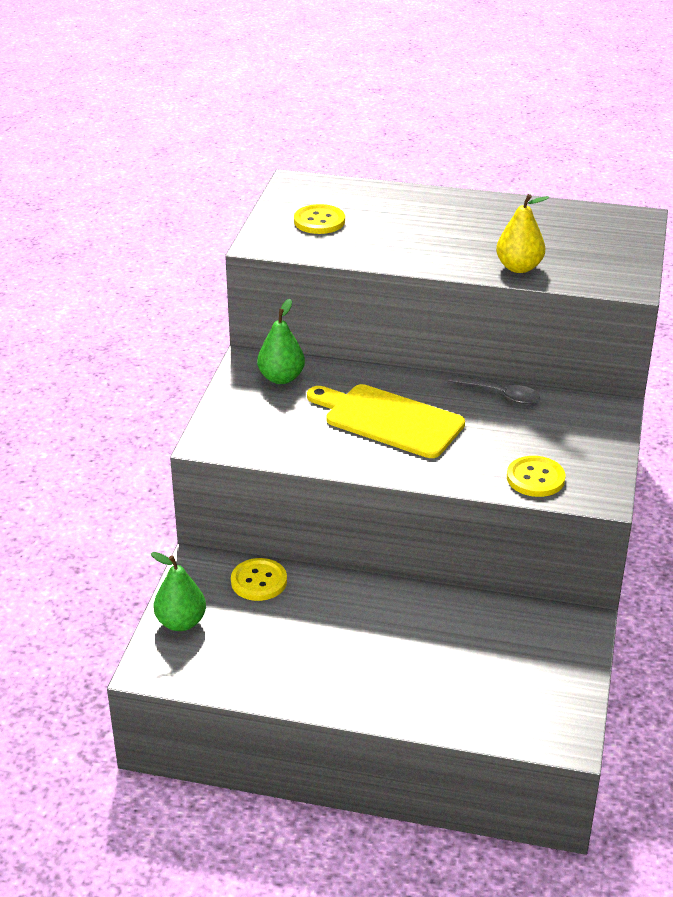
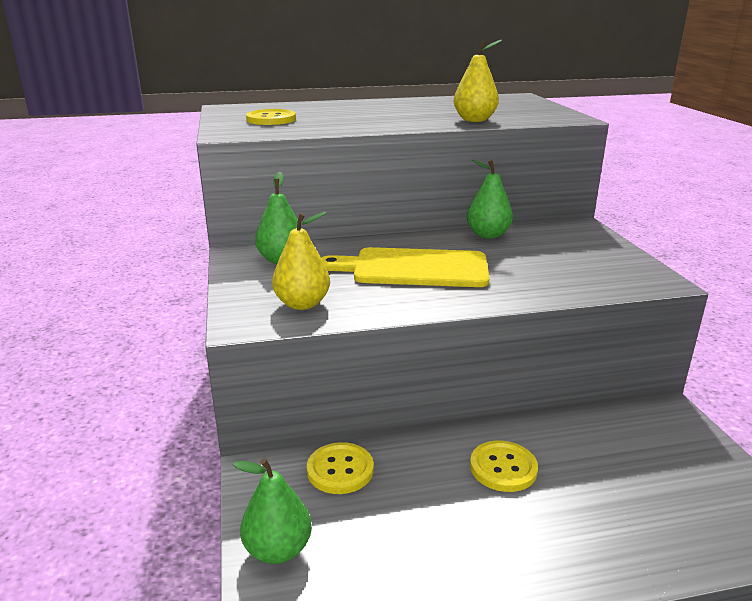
camera: 25 degrees left, 10 degrees down
grey spoon [448,375,540,404] -> green pear [467,160,513,239]
yellow button [507,456,566,497] -> yellow button moved to [470,441,538,492]
none -> yellow pear [272,212,330,310]

